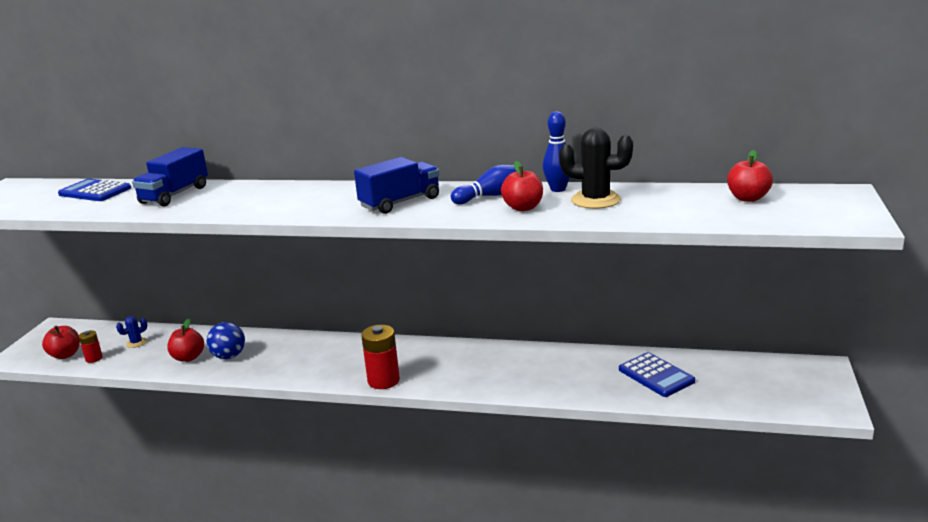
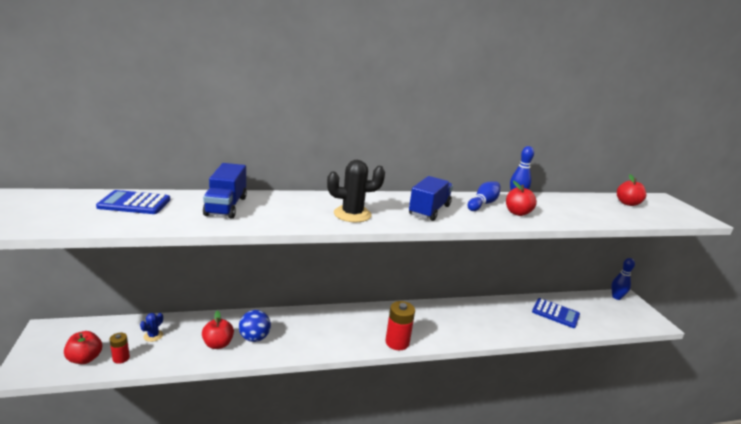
camera: 30 degrees left, 0 degrees up
black cactus [559,128,633,209] -> black cactus moved to [327,160,385,222]
none -> blue bowling pin [611,258,635,300]

